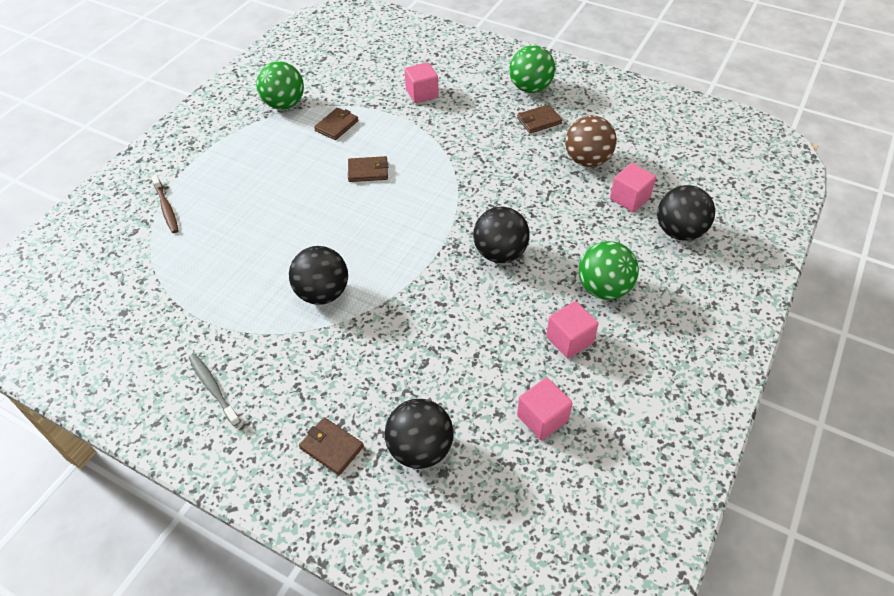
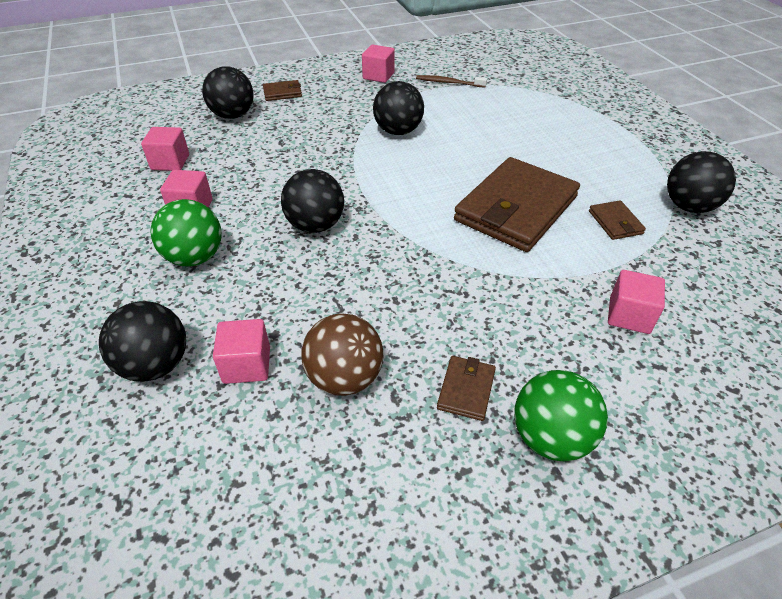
camera: 130 degrees right, 5 degrees down
brown toothbrush [151,174,179,233] -> brown toothbrush moved to [416,75,487,87]
grey toothbrush [188,354,241,426] -> pink cube [362,45,395,83]
green ball [256,61,304,110] -> black ball [667,151,736,213]
brown wallet [348,156,388,182] -> brown wallet [454,157,580,252], size x2.38

